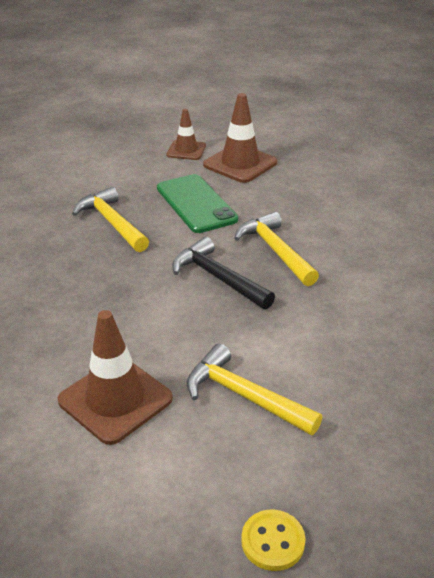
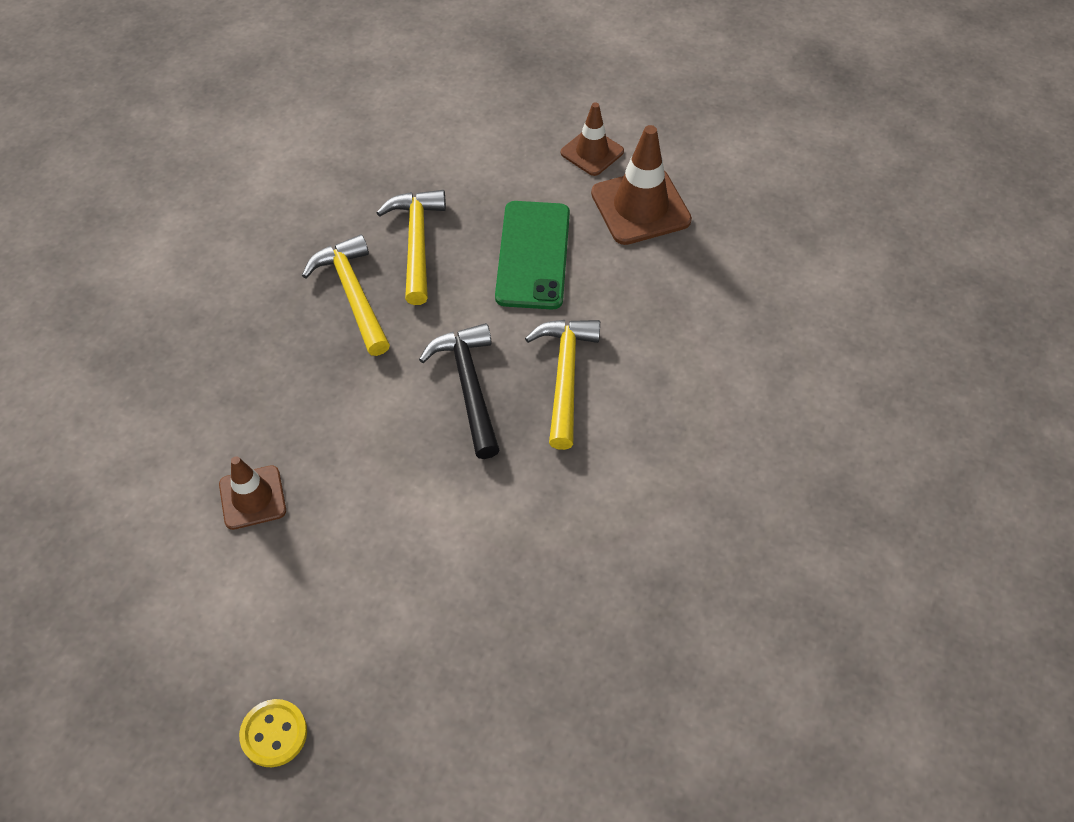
camera: 30 degrees right, 20 degrees up
brown traffic cone [58,310,173,445] -> brown traffic cone [219,456,286,530], size x0.62
yellow hammer [187,344,322,435] -> yellow hammer moved to [302,234,390,356]

